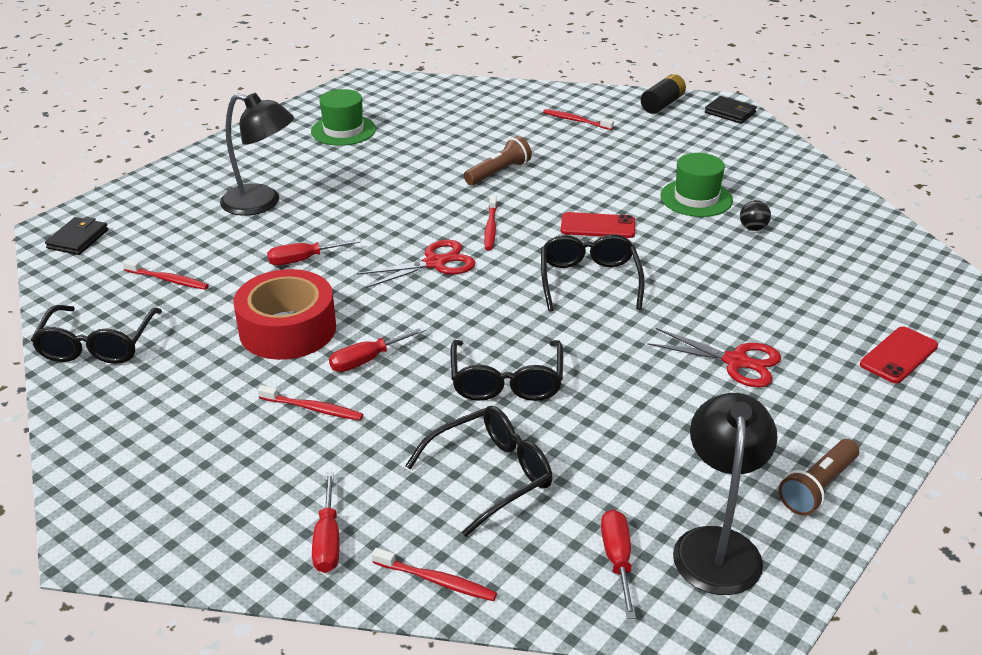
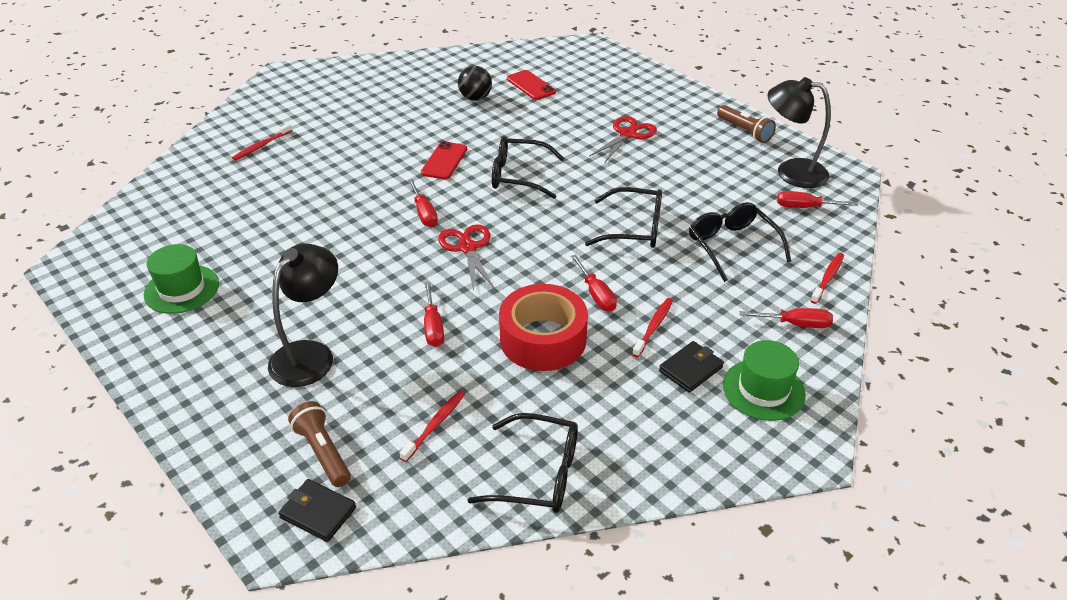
camera: 80 degrees left, 5 degrees up
brown flashlight [464,136,532,185] -> brown flashlight moved to [288,401,351,487]
red toothbrush [484,195,497,251] -> red screwdriver [408,179,438,227]
black battery [641,74,686,114] -> none
green hat [660,153,733,217] -> green hat moved to [723,340,806,421]
black wallet [705,96,757,124] -> black wallet moved to [659,341,724,393]
black ball [740,200,771,231] -> black ball [458,66,492,101], size x1.51
red phone [860,326,938,384] -> red phone moved to [507,70,556,100]

